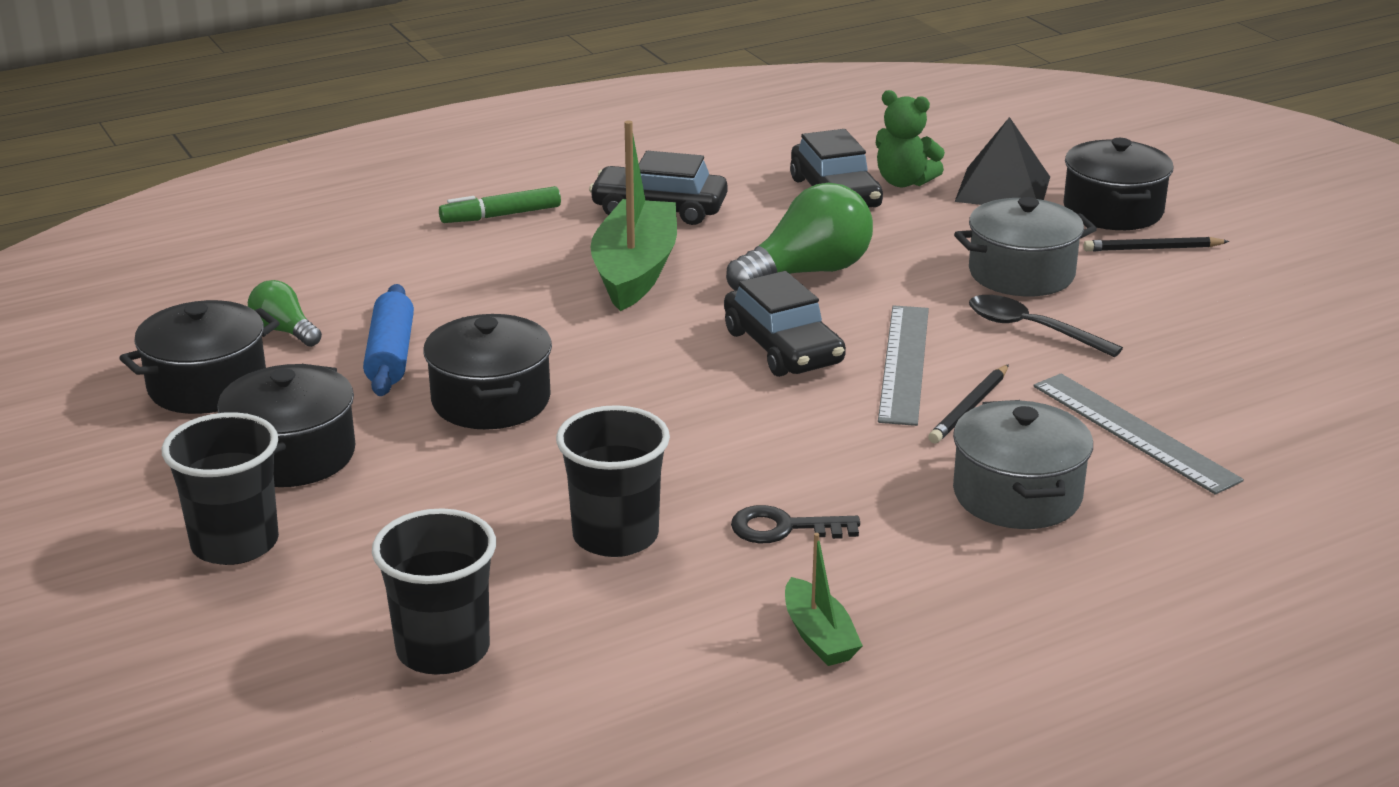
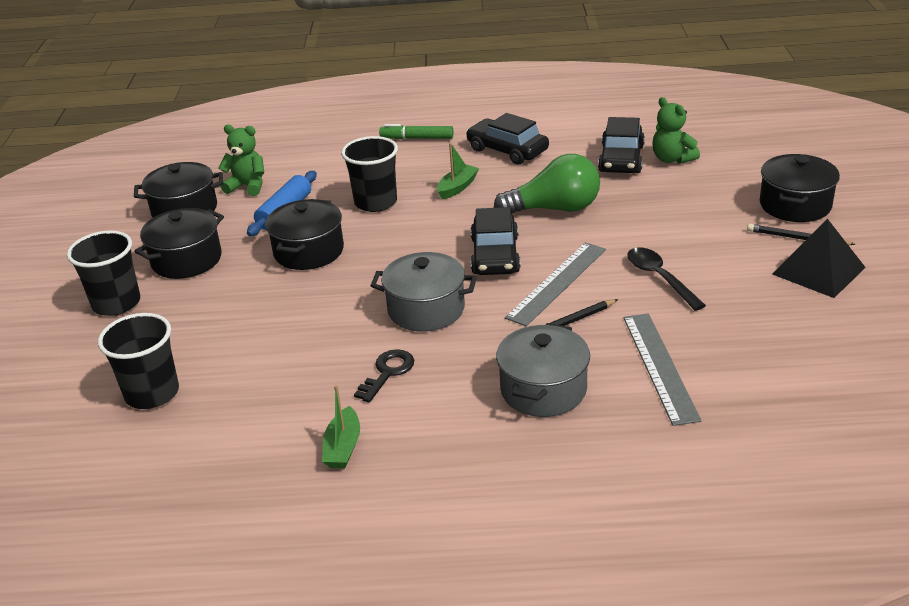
camera: 30 degrees right, 5 degrees up
green light bulb [248,280,322,347] -> green teddy bear [219,124,264,196]
black cup [556,405,670,557] -> black cup moved to [341,136,398,212]
green boat [590,121,677,311] -> green boat [437,143,479,200], size x0.50
black key [731,505,860,543] -> black key turned 90 degrees clockwise [354,349,414,402]
grey pot [954,197,1097,296] -> grey pot moved to [370,252,477,331]
black pyramid [955,117,1050,205] -> black pyramid moved to [772,219,866,298]

